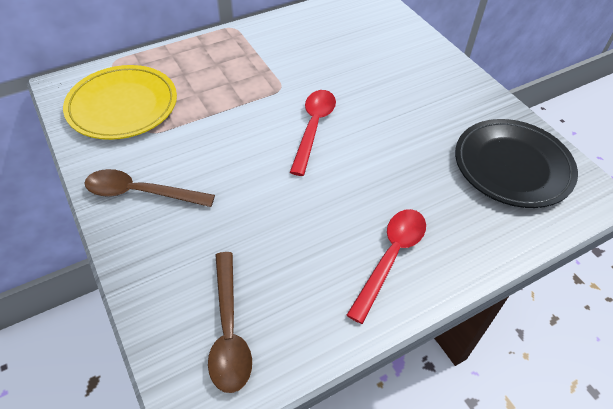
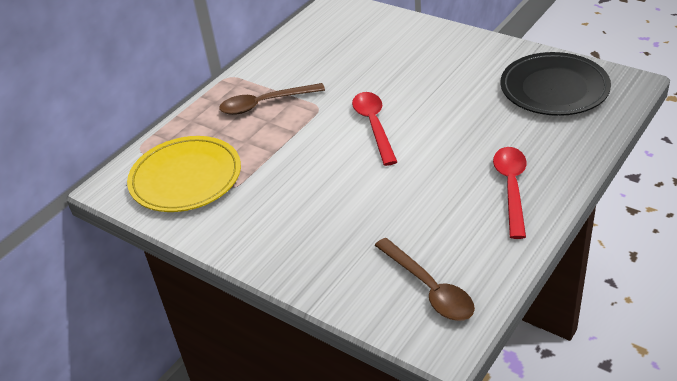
camera: 20 degrees left, 10 degrees down
brown spoon [84,169,215,207] -> brown spoon moved to [219,83,325,115]

